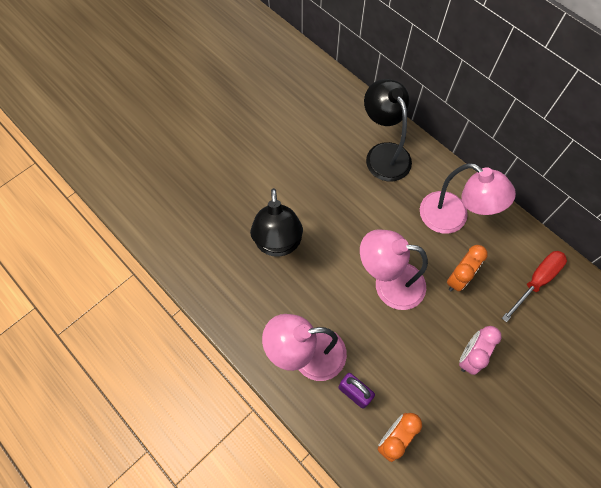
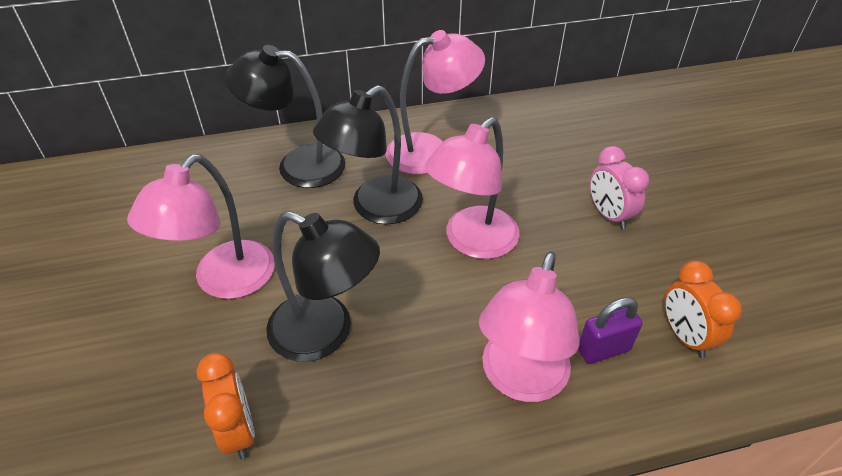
camera: 60 degrees left, 20 degrees down
orange clock [447,245,488,292] -> orange clock moved to [196,353,255,459]
red screwdriver [502,251,567,322] -> none
none -> pink lamp [127,154,275,299]
none -> black lamp [313,85,423,224]

